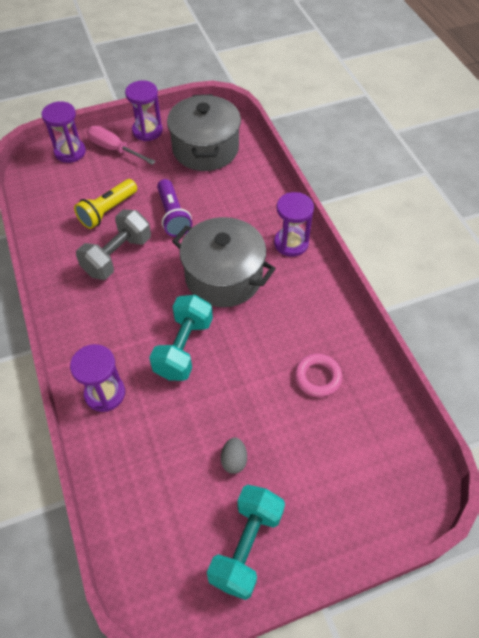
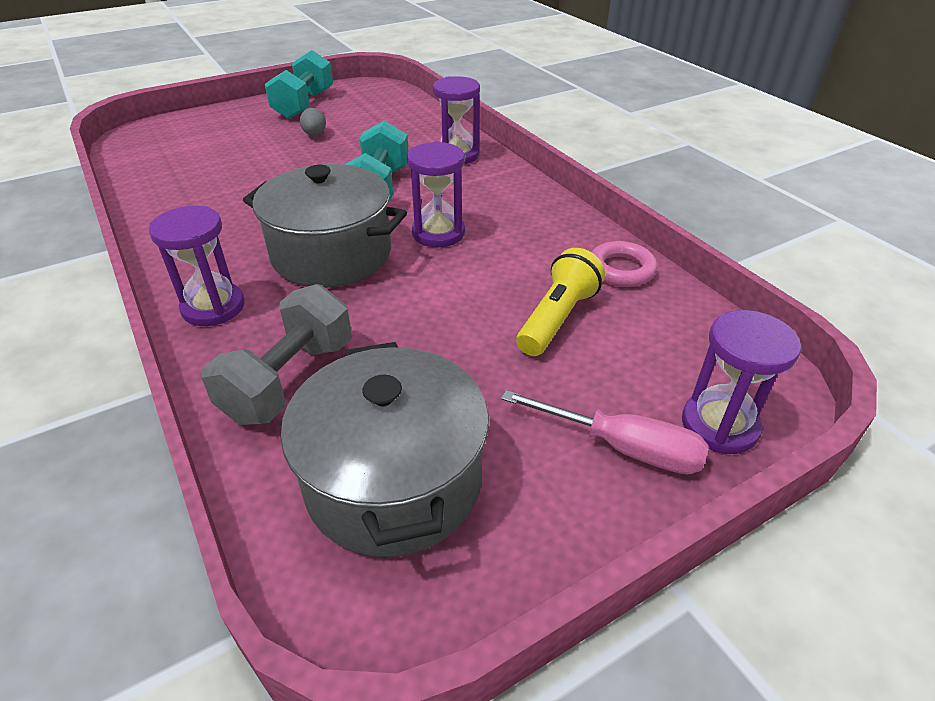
camera: 170 degrees right, 15 degrees down
grey dumbbell [76,209,151,280] -> grey dumbbell moved to [201,284,352,425]
purple hourglass [125,81,163,141] -> purple hourglass moved to [407,142,465,247]
purple flashlight [157,179,192,237] -> none
pink ring [294,354,342,397] -> pink ring moved to [592,241,657,287]

